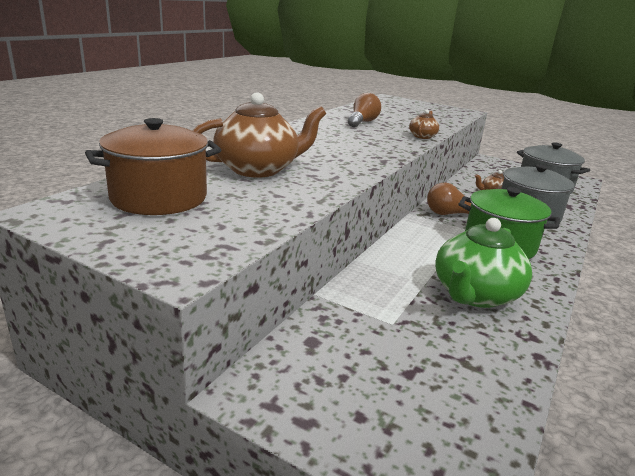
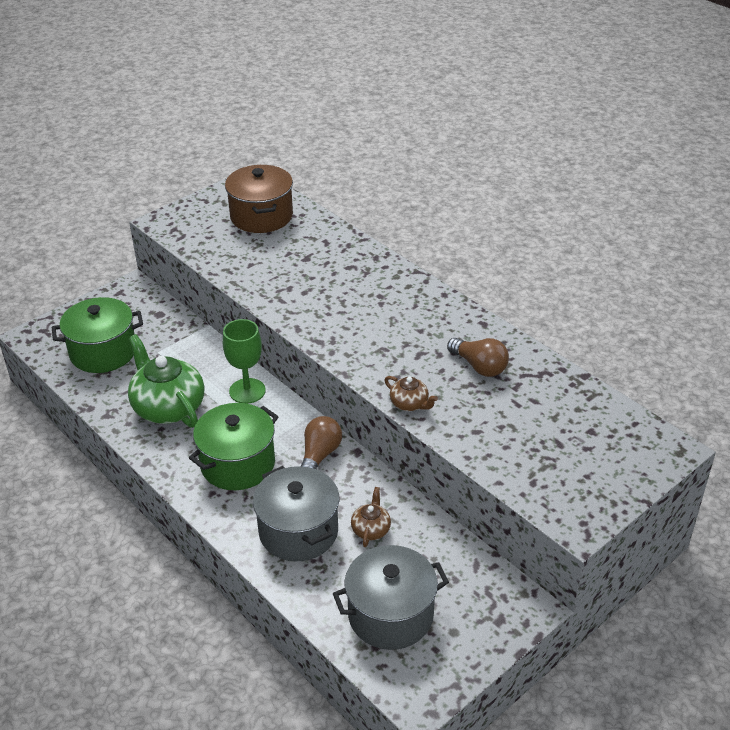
camera: 110 degrees right, 15 degrees up
brown teapot [192,92,326,178] -> none
none -> green pot [52,297,143,373]
none -> green goblet [223,319,266,404]

